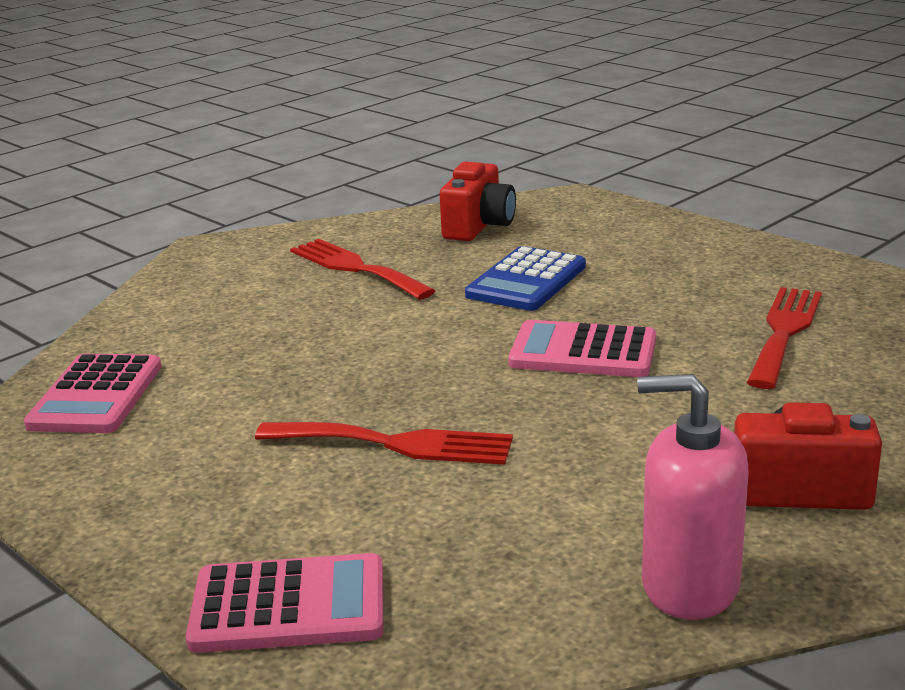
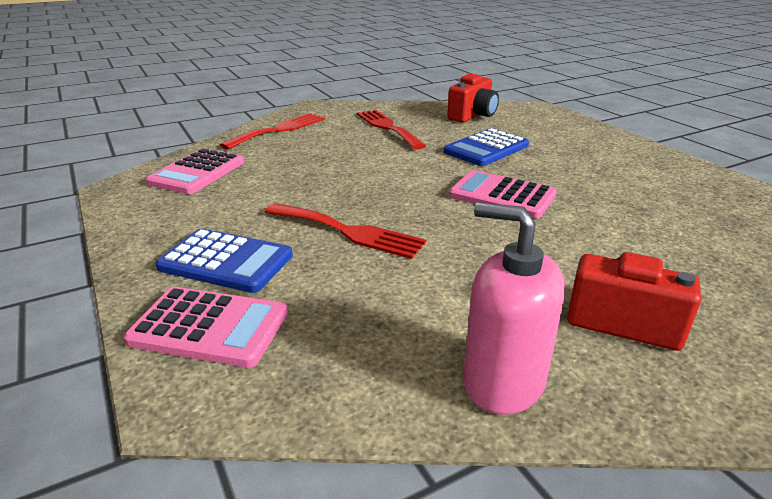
camera: 15 degrees right, 5 degrees up
red fork [747,287,822,389] -> red fork moved to [220,113,325,149]
none -> blue calculator [156,228,293,293]

